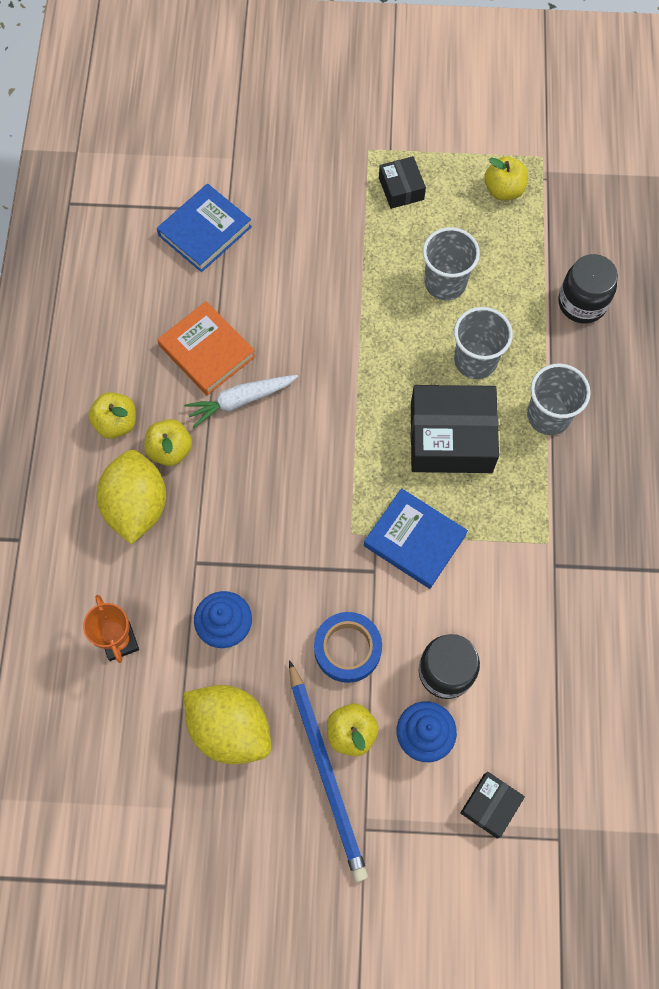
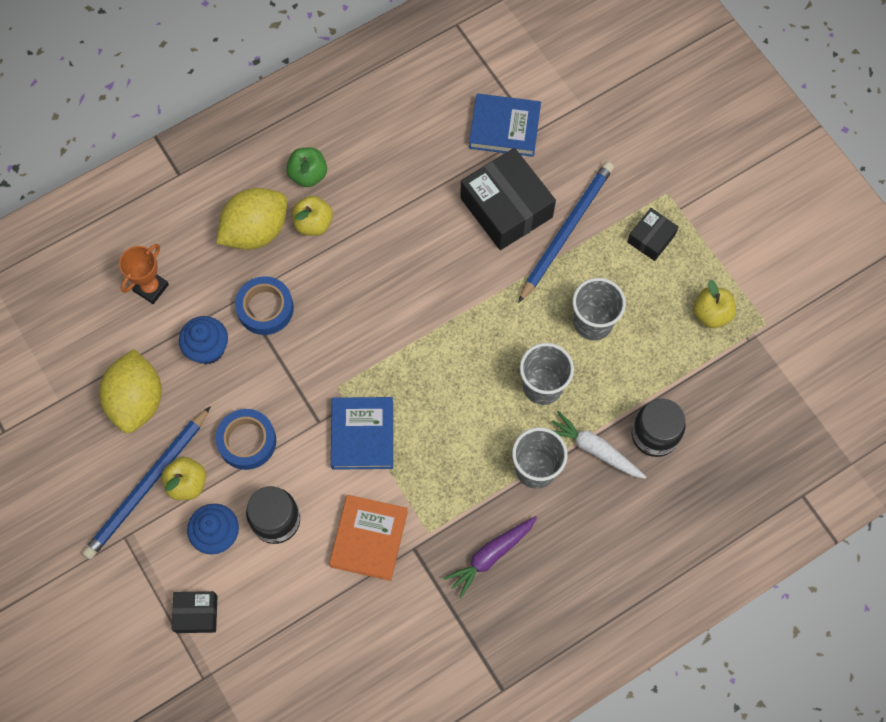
camera: 55 degrees right, 0 degrees up
yellow apple [88,392,136,439] -> green apple [286,147,327,187]
orange book [157,301,256,395] -> orange book moved to [329,495,408,581]
white carrot [184,375,298,428] -> white carrot moved to [552,411,646,479]
black box [411,385,499,473] -> black box moved to [460,148,556,250]
none -> blue tape [235,276,294,335]
none -> purple carrot [444,516,537,598]
none -> blue pencil [518,162,614,303]

